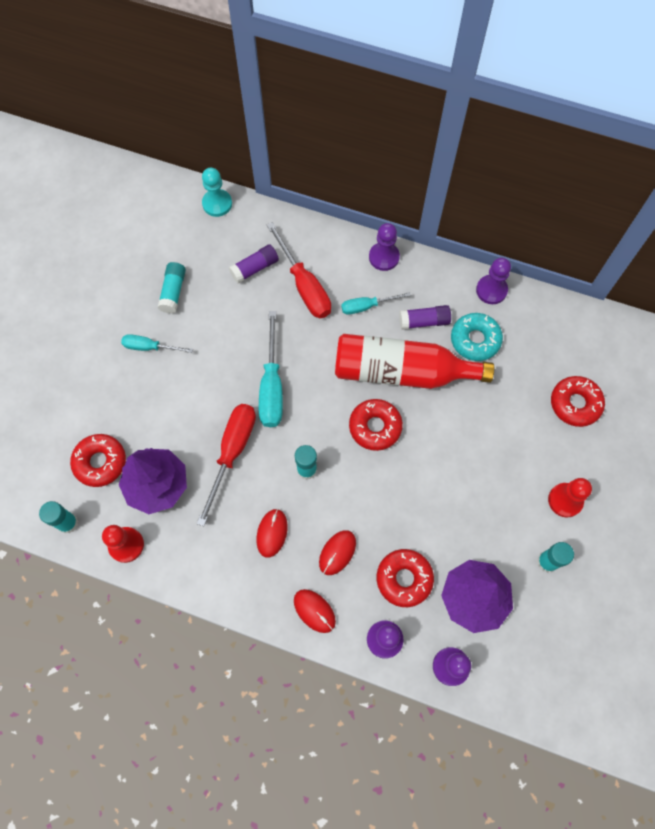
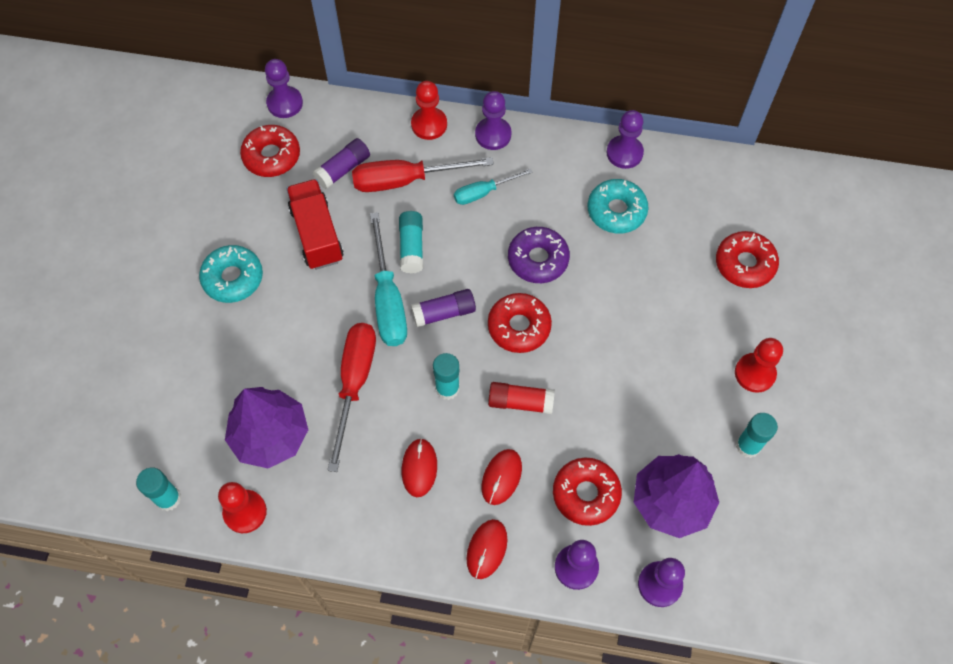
camera: 10 degrees left, 5 degrees down
red donut [70,434,126,487] -> red donut moved to [240,125,300,177]
turquoise screwdriver [121,334,193,353] -> turquoise donut [199,245,263,303]
turquoise glue stick [157,262,186,314] -> turquoise glue stick moved to [399,211,423,273]
turquoise pawn [202,168,232,217] -> purple pawn [265,59,303,118]
red screwdriver [267,222,331,318] -> red screwdriver turned 120 degrees clockwise [352,157,494,192]
red mouse [294,589,336,633] -> red mouse turned 75 degrees clockwise [467,519,507,579]
red bottle [335,334,494,389] -> purple donut [508,227,570,283]
purple glue stick [399,305,451,330] -> purple glue stick moved to [411,289,476,327]
none -> red truck [286,179,344,270]
none -> red pawn [411,81,447,140]
none -> red glue stick [488,382,555,414]

